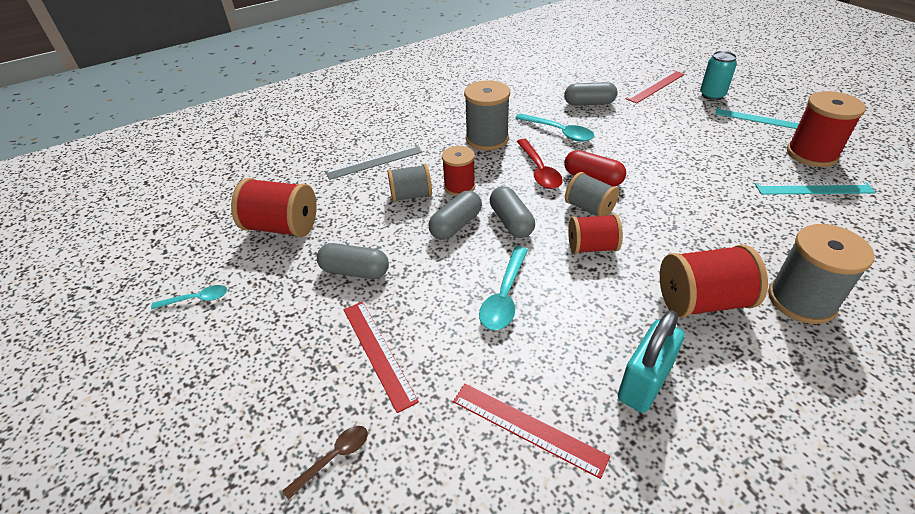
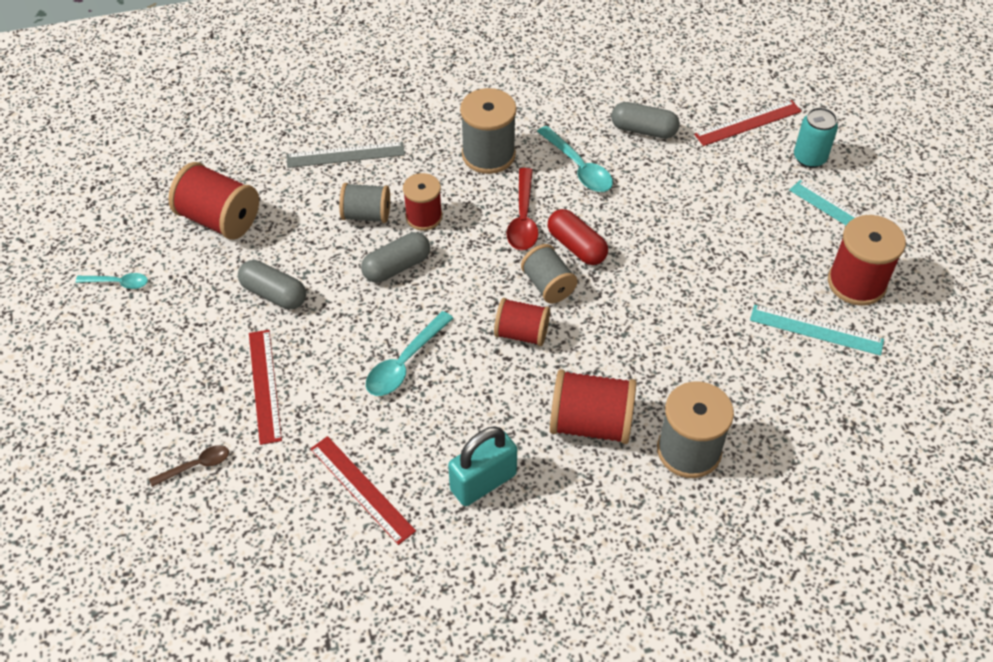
camera: 15 degrees right, 10 degrees up
grey capsule [490,186,535,238] -> none

